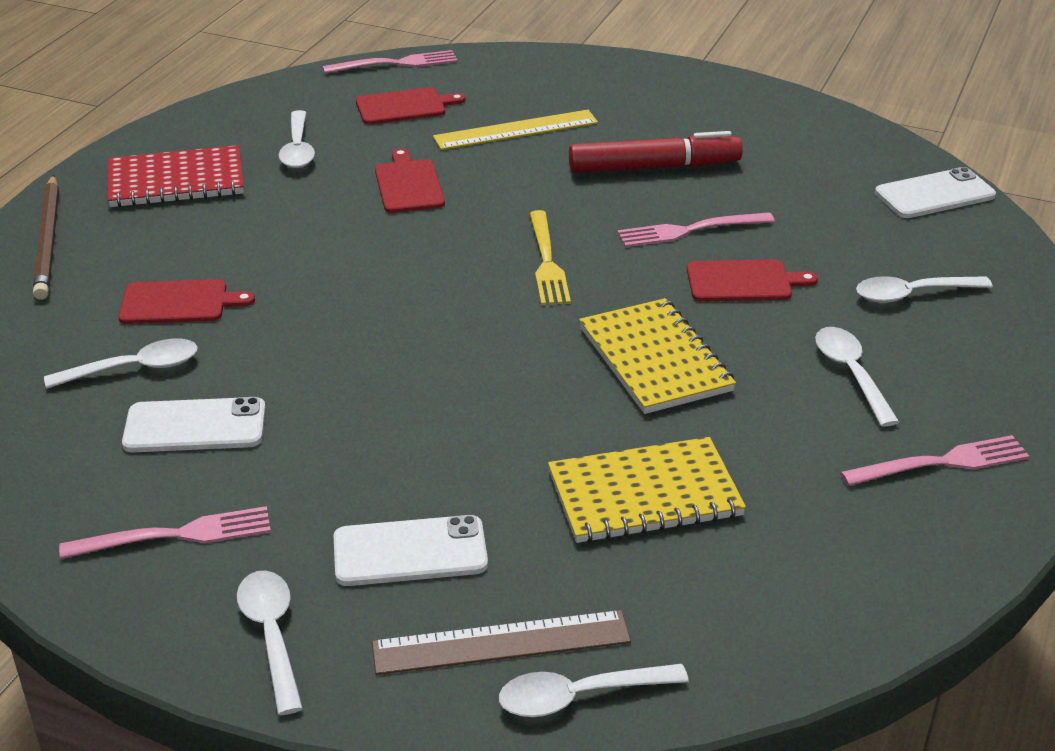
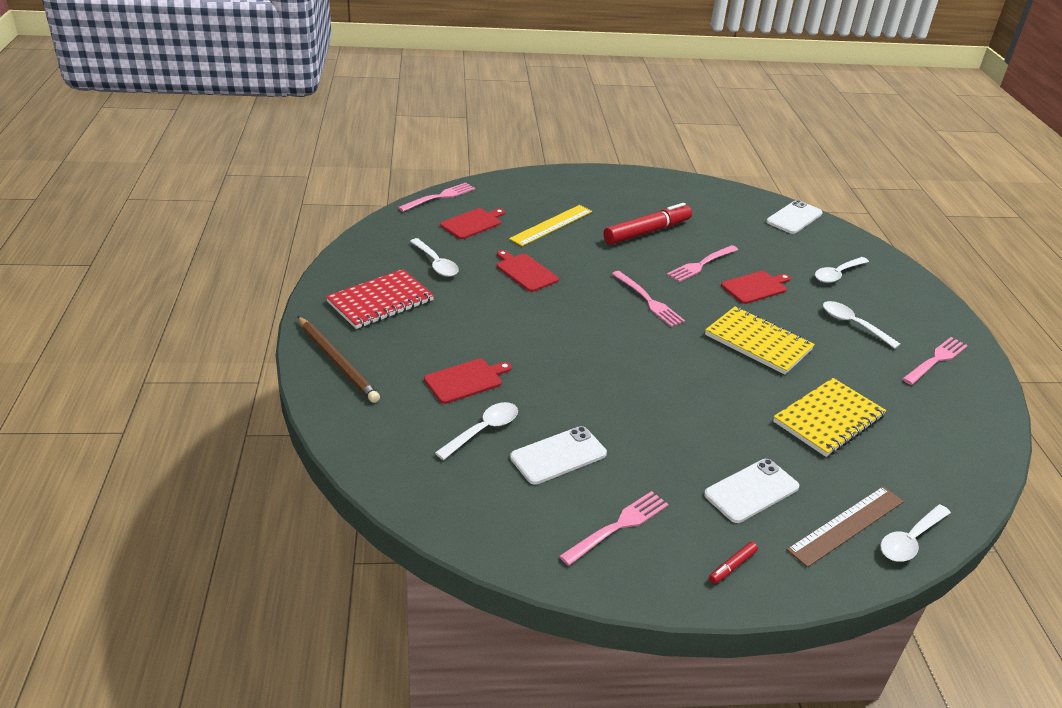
camera: 30 degrees left, 0 degrees up
white spoon [237,571,303,715] -> red marker [709,542,758,584]
yellow fork [529,210,571,305] -> pink fork [612,271,685,327]

